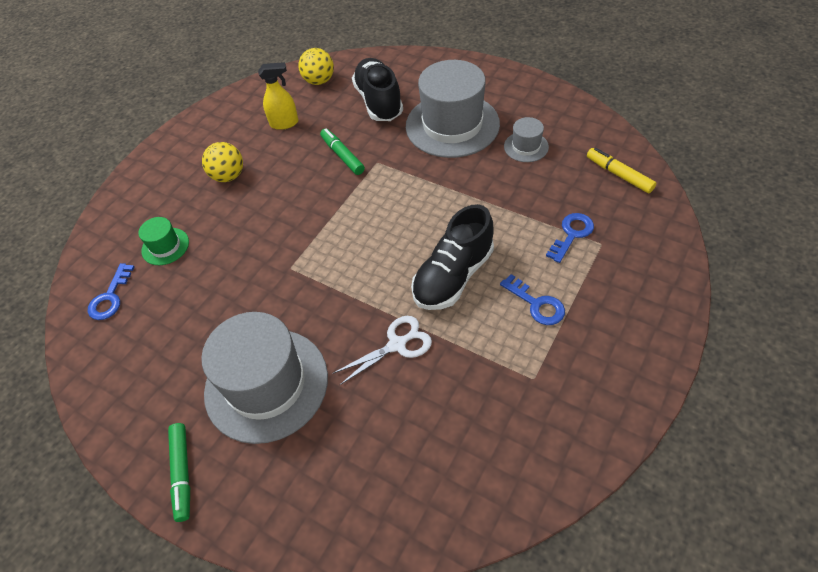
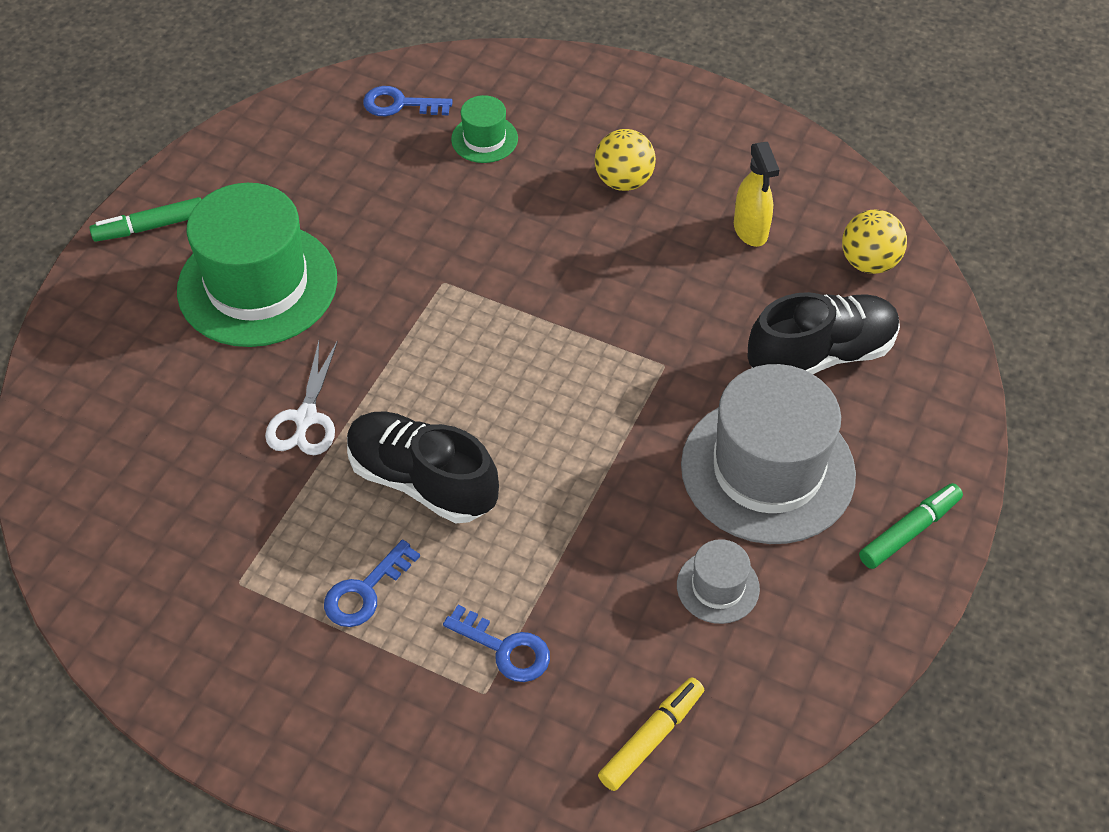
camera: 80 degrees right, 0 degrees up
grey hat [201,312,328,444] -> green hat [177,183,337,347]
green marker [320,128,365,175] -> green marker moved to [859,483,963,569]
white scissors [332,316,432,385] -> white scissors turned 45 degrees clockwise [265,340,338,455]

